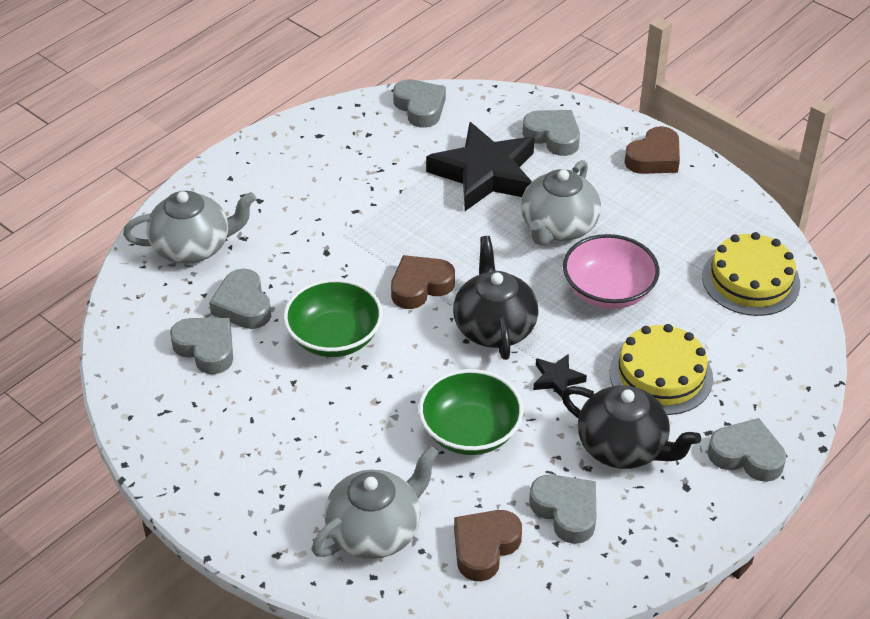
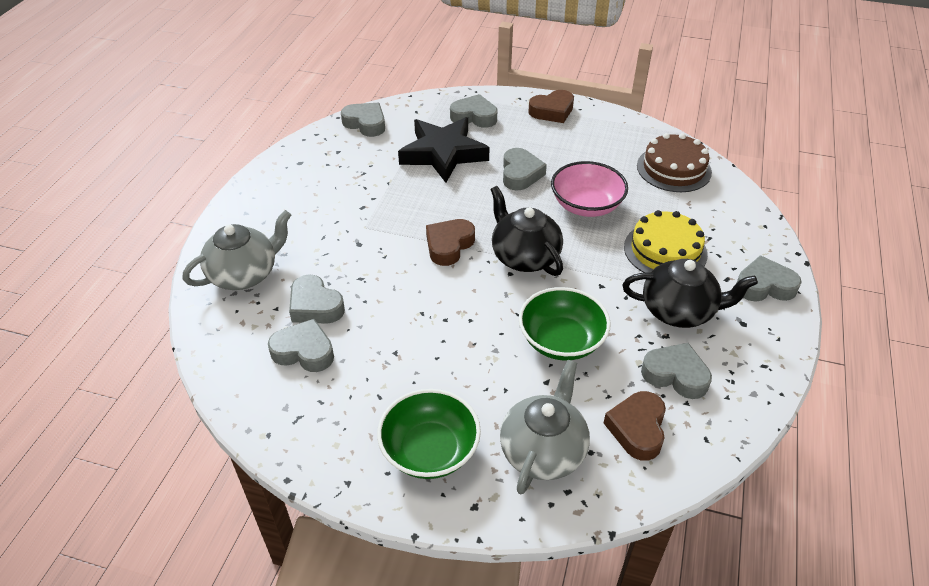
camera: 25 degrees left, 0 degrees up
green bowl [283,279,383,357] -> green bowl moved to [377,389,481,479]
grey teapot [521,160,601,246] -> grey heart [503,148,547,190]
black star [533,354,587,398] -> none
brown heart [625,126,680,174] -> brown heart turned 45 degrees clockwise [528,90,574,123]
yellow cake [702,232,800,316] -> brown cake [637,133,712,192]

